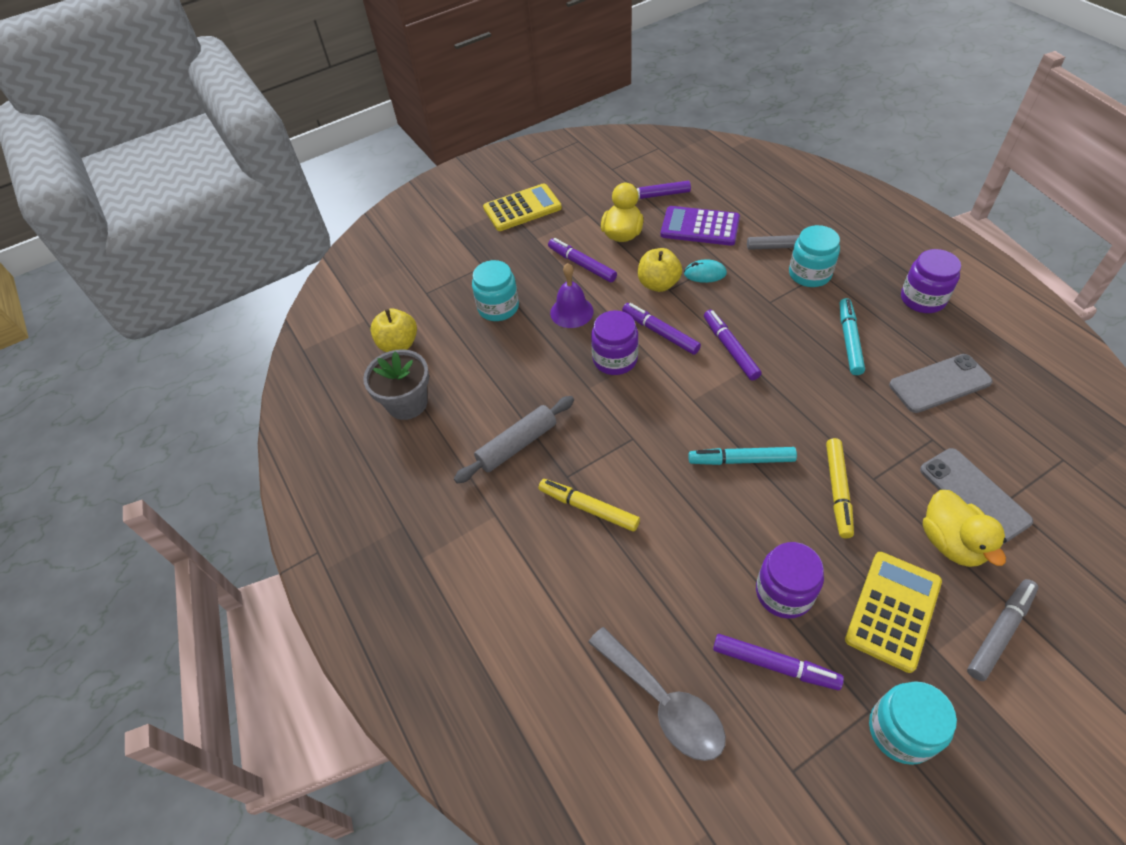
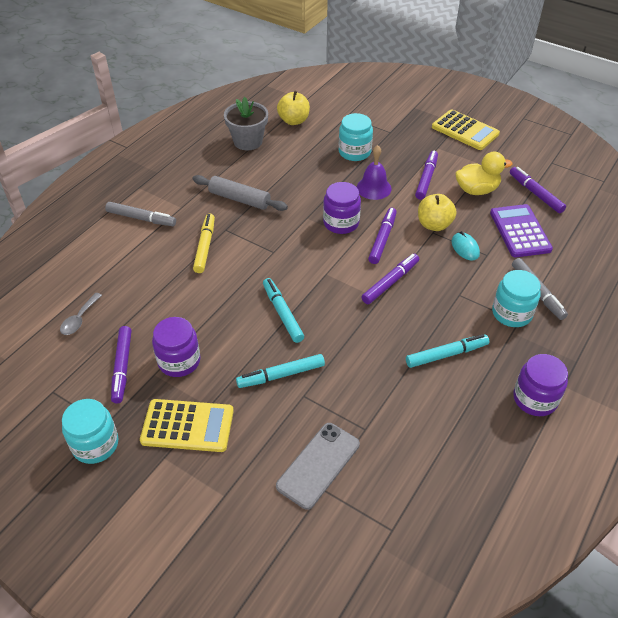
camera: 60 degrees right, 5 degrees down
grey spoon [588,627,726,761] -> grey spoon [60,293,102,335], size x0.55
yellow marker [826,438,854,538] -> turquoise marker [236,354,325,388]
grey phone [889,354,993,413] -> none
yellow duck [923,490,1007,567] -> none
grey marker [967,579,1039,681] -> grey marker moved to [105,202,176,226]

